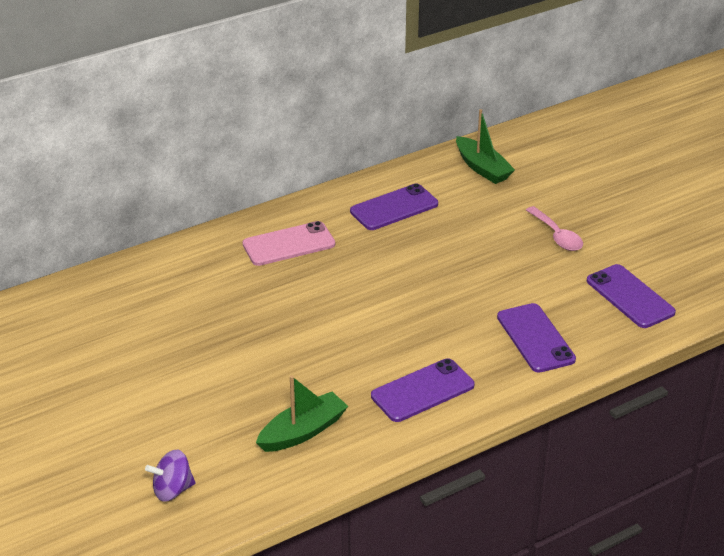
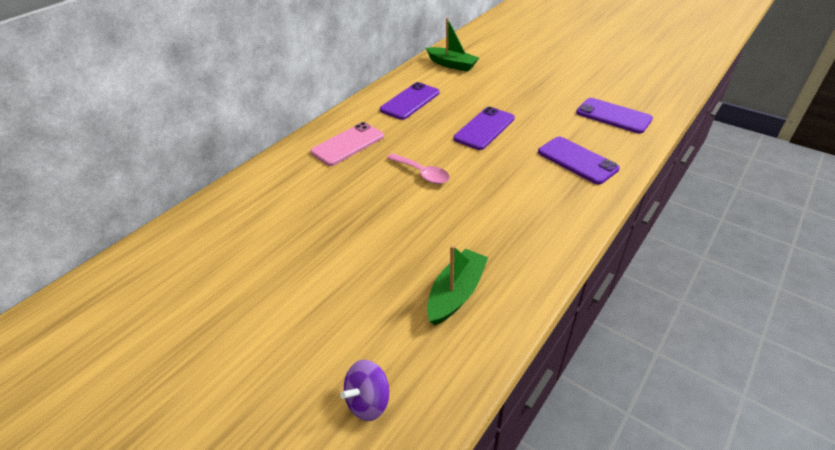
camera: 20 degrees left, 5 degrees up
purple phone [371,358,474,422] -> purple phone moved to [453,107,515,150]
pink spoon [526,206,583,251] -> pink spoon moved to [387,153,450,184]

